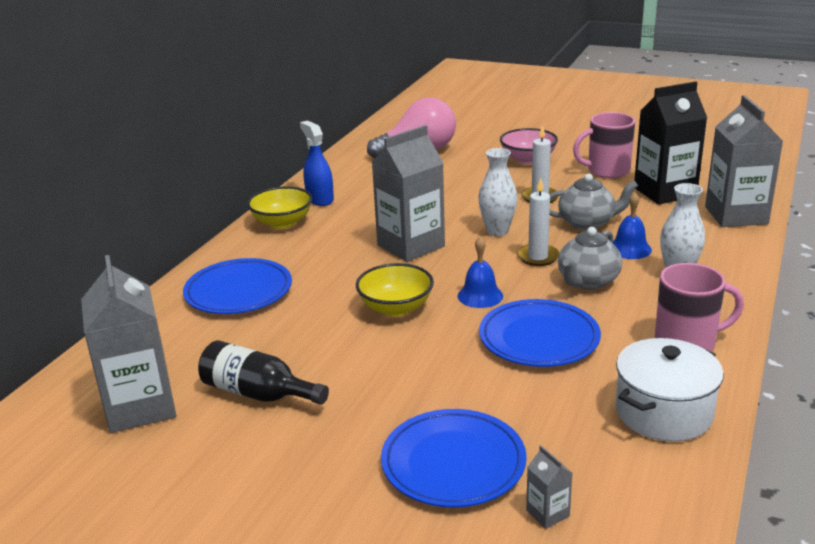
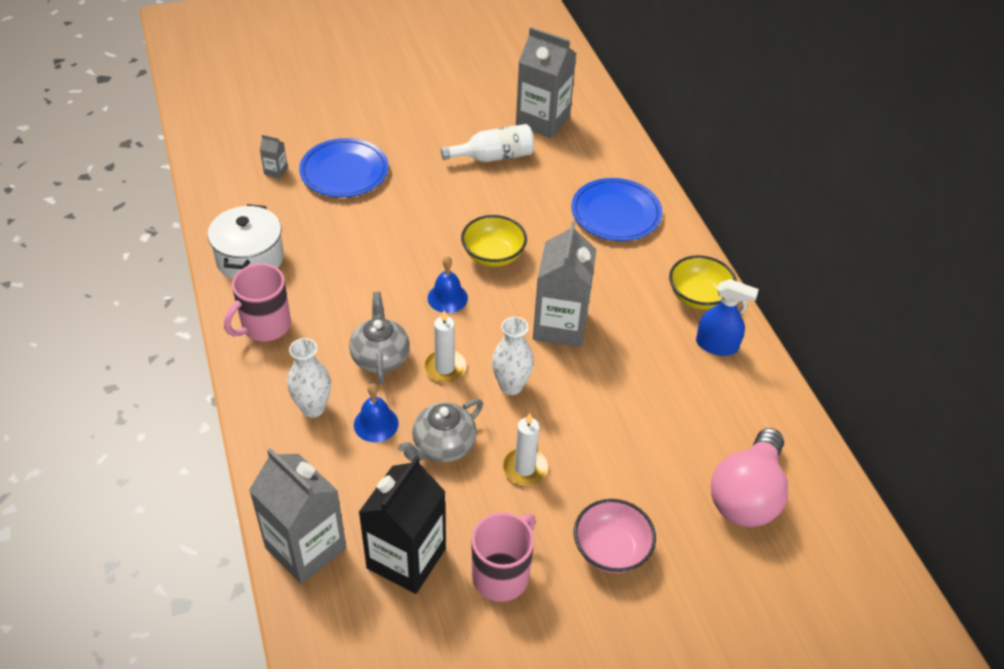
camera: 135 degrees right, 20 degrees up
black bottle [198,340,329,405] -> white bottle [441,124,534,162]
blue plate [479,299,601,367] -> none

